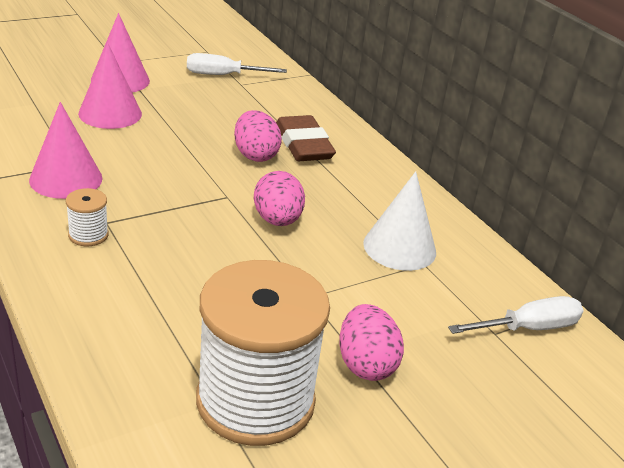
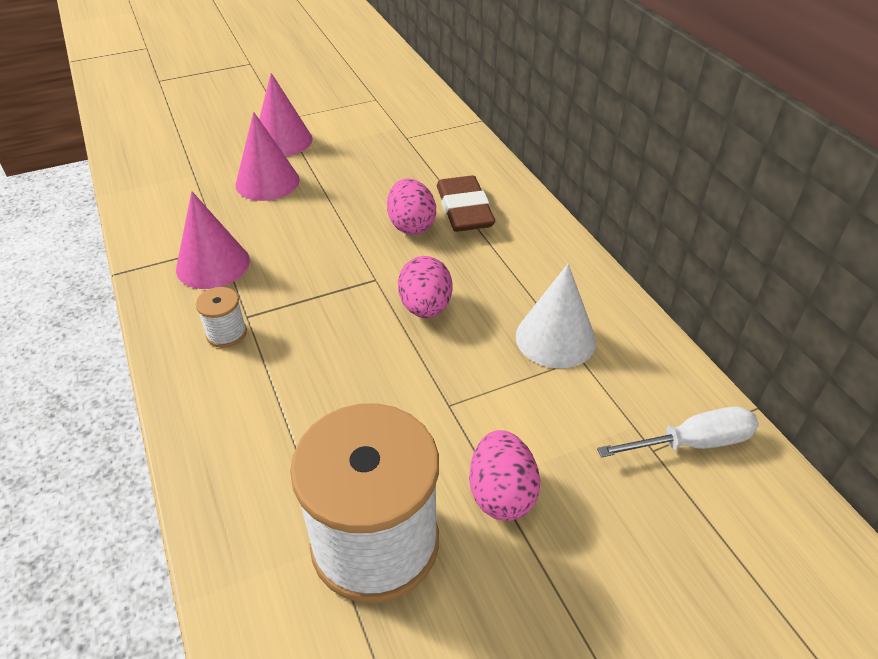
camera: 10 degrees right, 10 degrees up
white screwdriver [187,53,287,75] -> none

